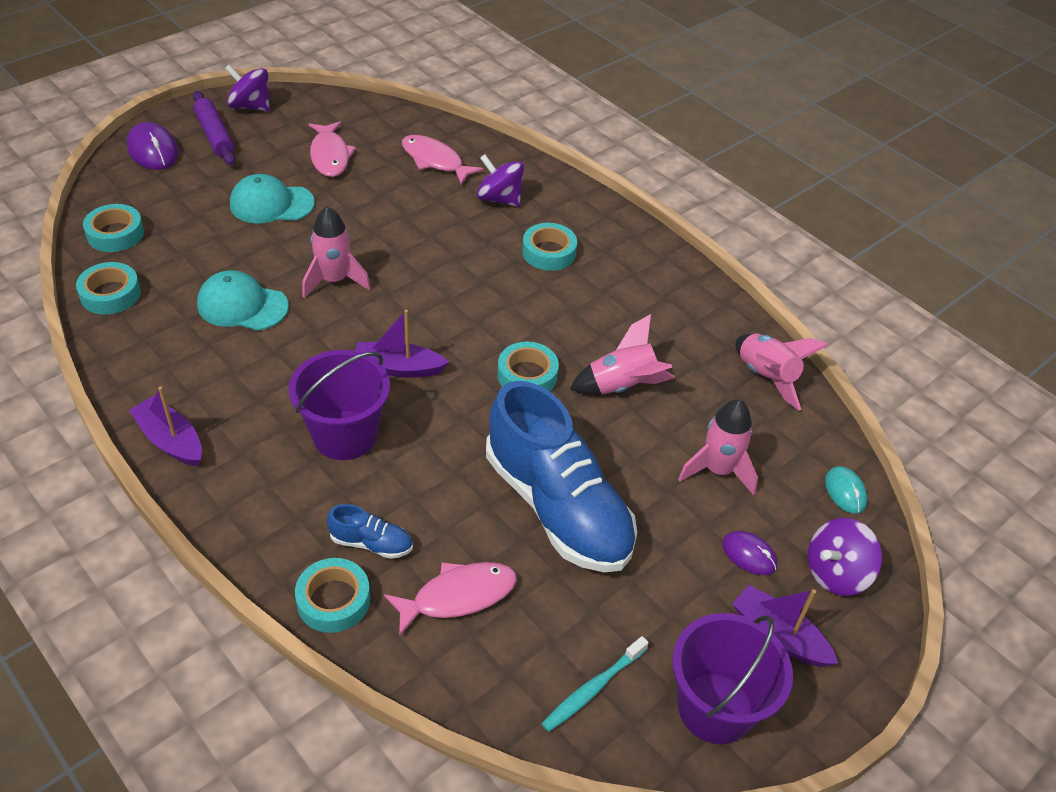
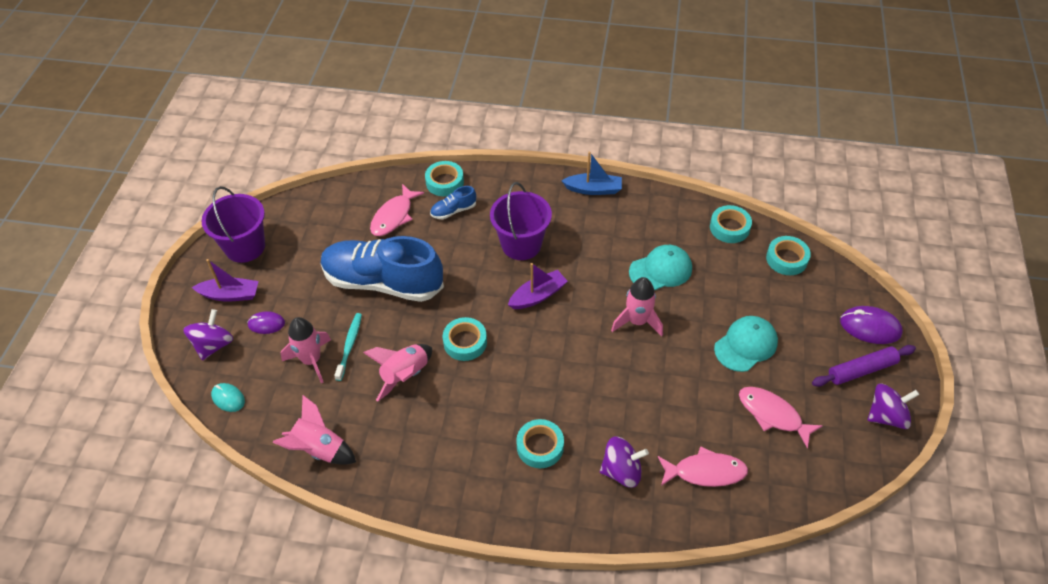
camera: 145 degrees right, 5 degrees up
purple boat [129,387,202,466] -> blue boat [562,152,622,195]
purple rolling pin [193,91,235,165] -> purple rolling pin turned 45 degrees counterclockwise [812,345,916,387]
turquoise toothbrush [541,636,649,732] -> turquoise toothbrush moved to [334,313,362,381]

